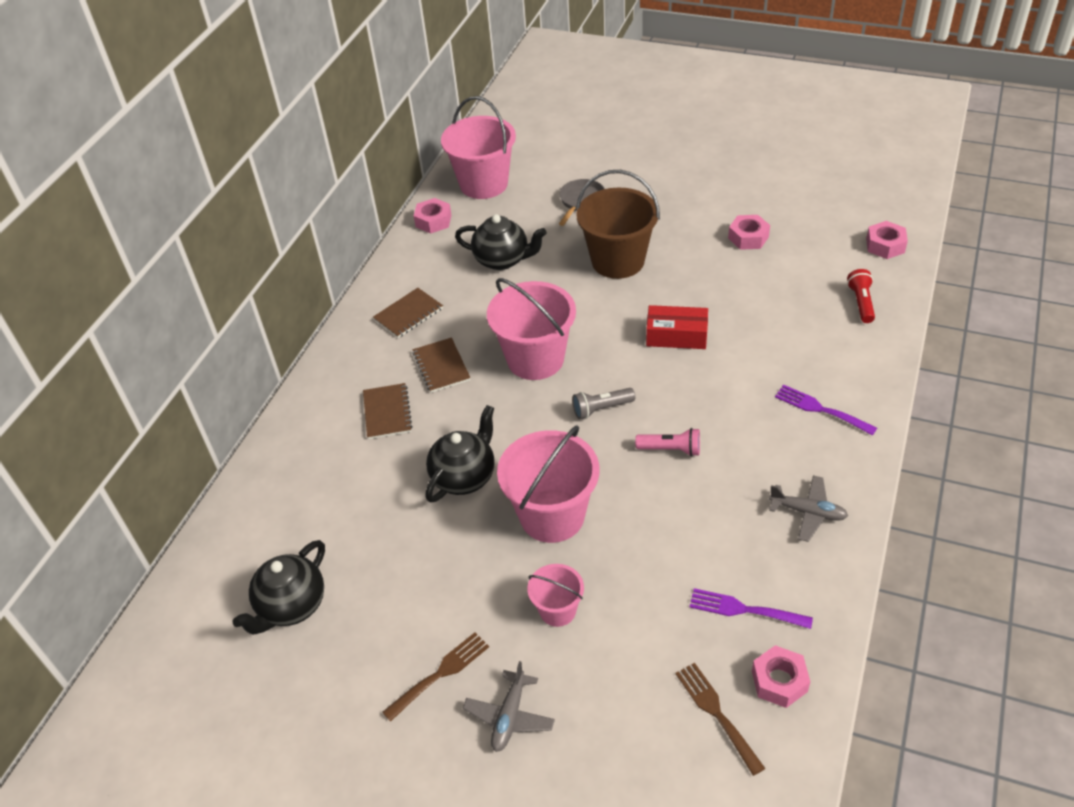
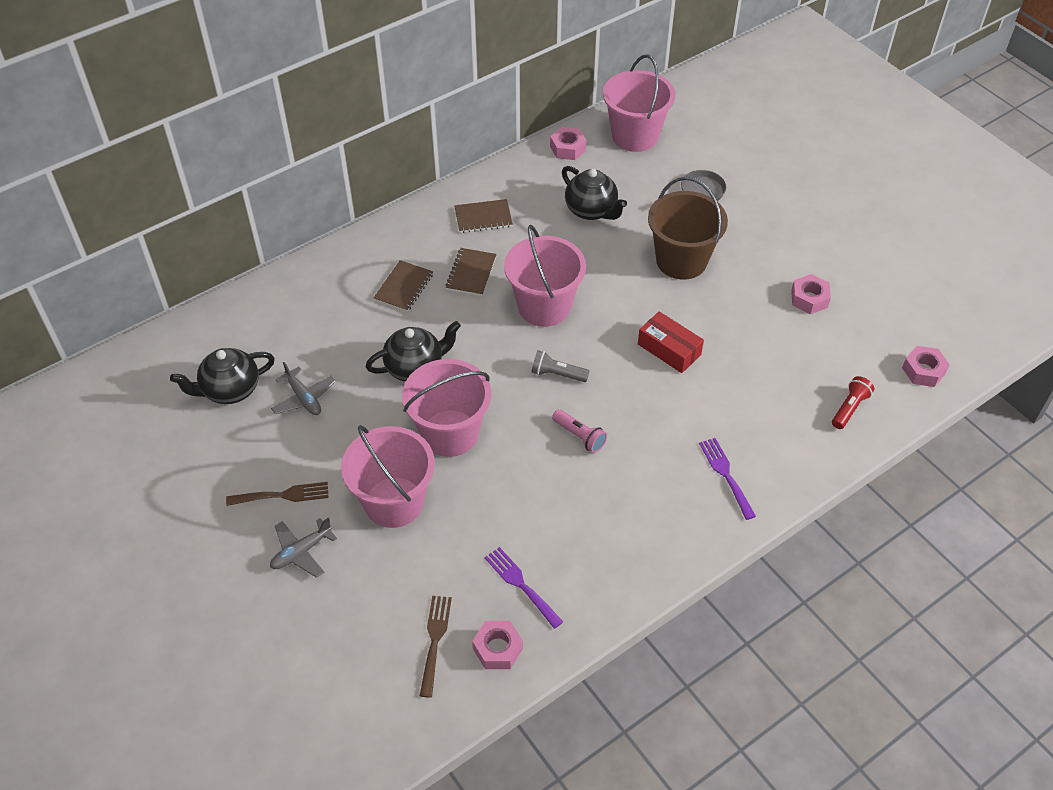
camera: 30 degrees right, 5 degrees up
pink bucket [527,564,584,627] -> pink bucket [341,425,435,528], size x1.89
grey plane [769,475,848,542] -> grey plane moved to [271,362,336,415]

